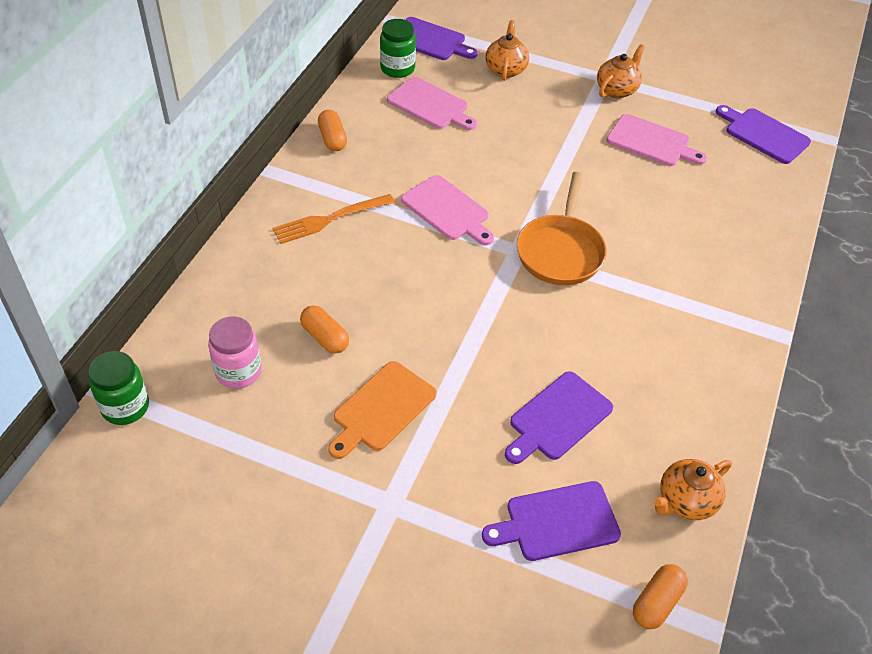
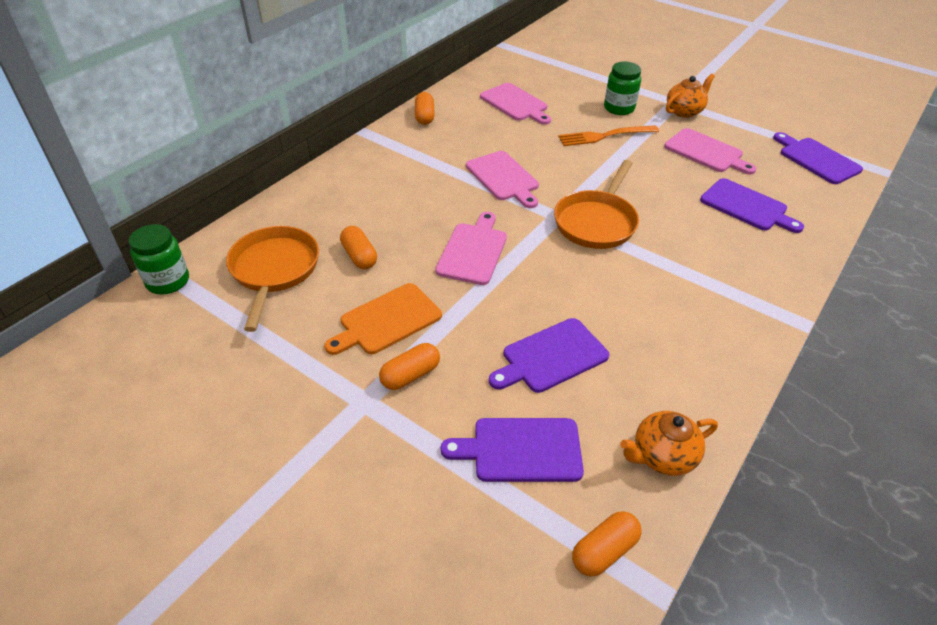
camera: 15 degrees right, 5 degrees down
pink jar [208,316,262,389] -> orange pan [226,226,319,332]
orange fork [273,194,395,244] -> orange fork moved to [558,125,659,146]
green jar [380,19,416,78] -> green jar moved to [604,62,641,115]
purple cutting board [405,17,478,60] -> purple cutting board moved to [700,178,804,233]
orange teapot [486,20,529,81] -> none
none -> orange capsule [379,343,440,390]
none -> pink cutting board [435,212,507,285]

